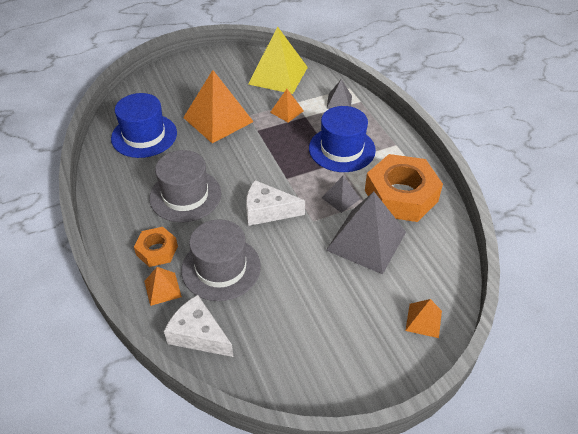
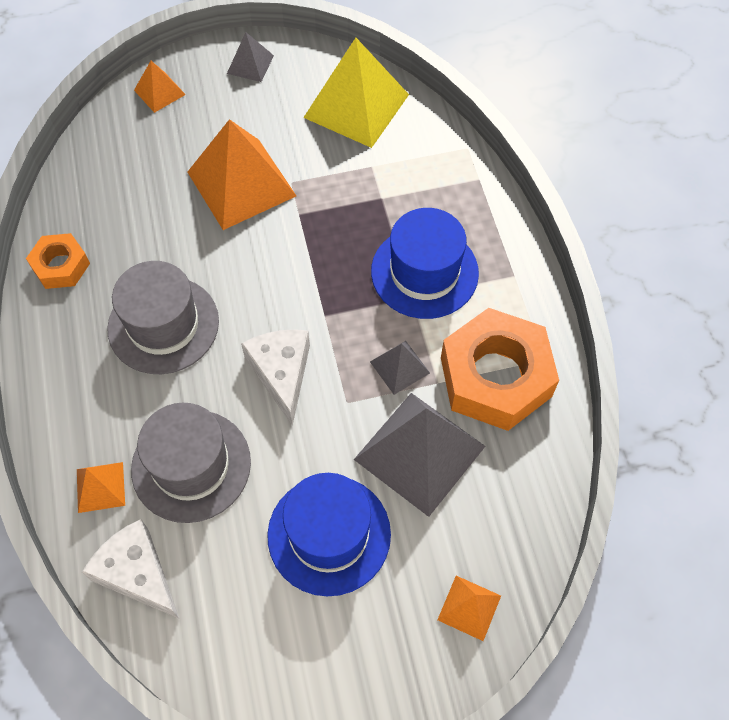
camera: 10 degrees right, 15 degrees up
blue hat [111,93,177,158] -> blue hat moved to [267,473,391,596]
orange nut [134,227,178,267] -> orange nut moved to [26,233,90,289]
white cheese [246,180,305,226] -> white cheese turned 60 degrees clockwise [241,329,310,426]
orange pyramid [270,89,304,122] -> orange pyramid moved to [134,61,186,113]
grey pyramid [327,79,352,109] -> grey pyramid moved to [227,32,274,82]

